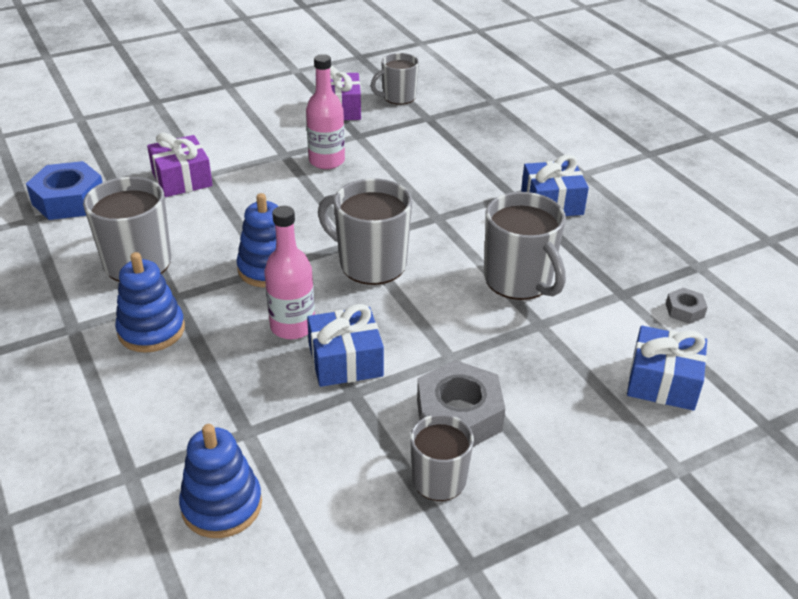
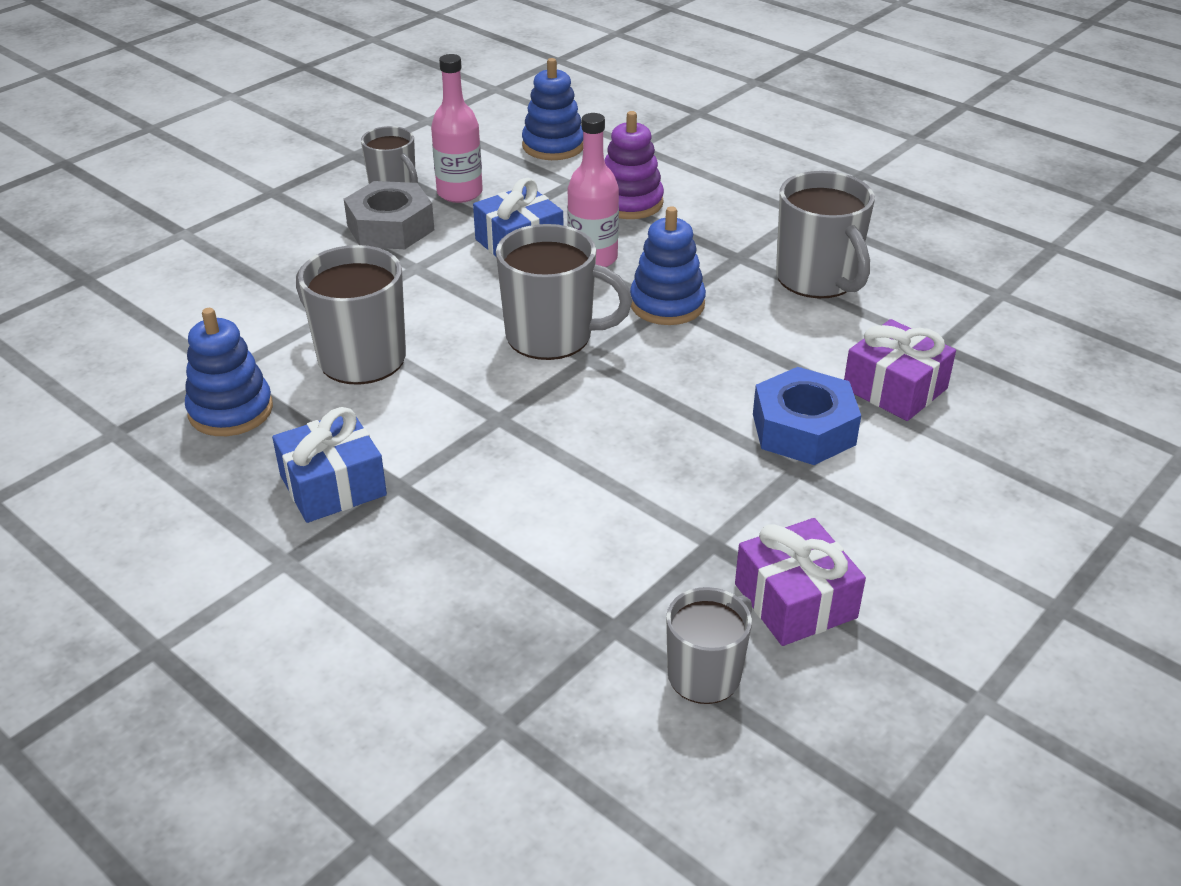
camera: 160 degrees right, 0 degrees up
blue nut [26,161,103,220] -> blue nut moved to [753,367,861,465]
blue stacking toy [115,252,185,353] -> blue stacking toy moved to [185,308,273,436]
pink bottle [306,54,345,169] -> pink bottle moved to [431,54,483,203]
blue gift [627,326,707,410] -> none
grey nut [666,288,707,324] -> none
none -> purple stacking toy [604,111,664,219]

